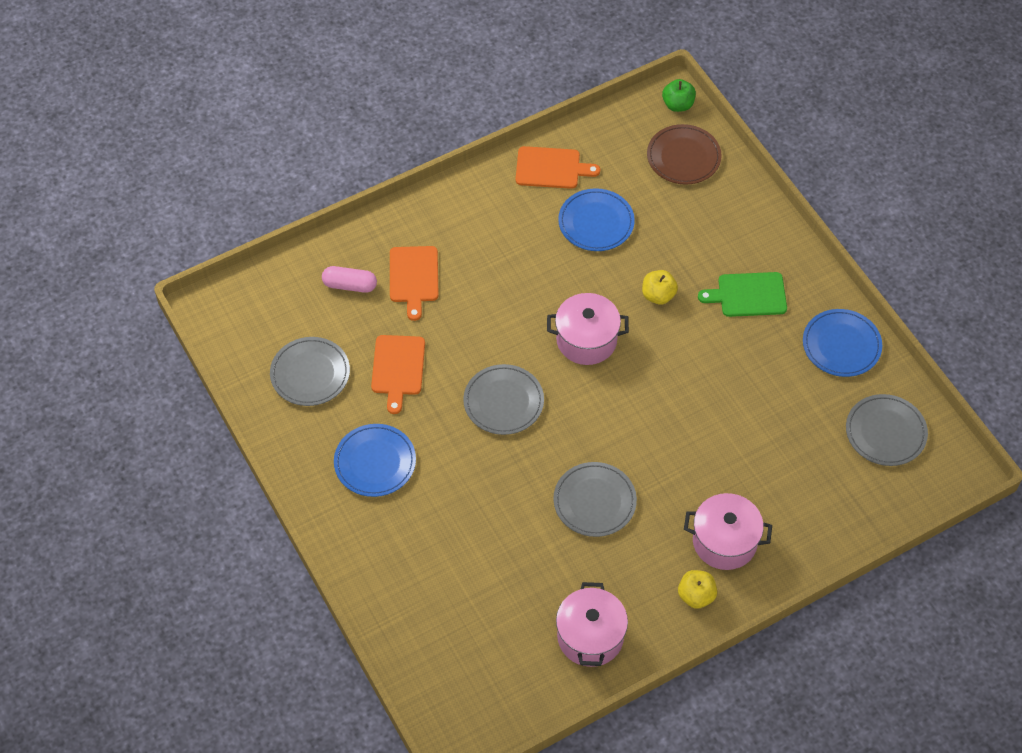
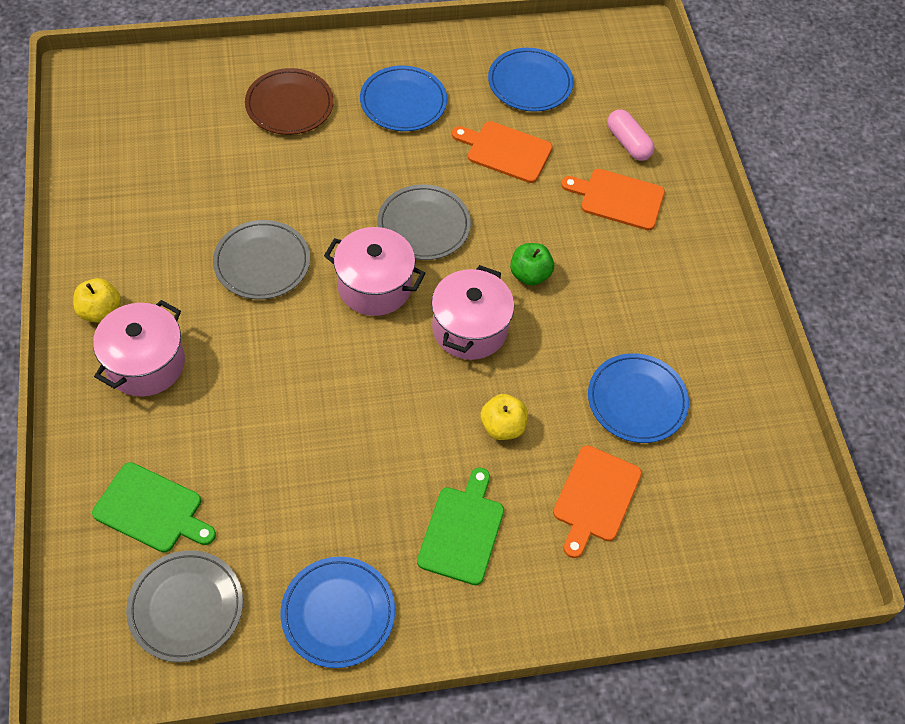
camera: 105 degrees right, 0 degrees up
grey plate [270,337,350,406] -> blue plate [488,48,573,112]
pink capsule [322,266,377,293] -> pink capsule turned 60 degrees counterclockwise [607,109,655,161]
orange cutting board [516,146,600,189] -> orange cutting board moved to [553,445,642,558]
pink pot [556,582,628,667] -> pink pot moved to [324,227,426,316]
brown plate [647,124,722,185] -> brown plate moved to [245,68,334,135]
green apple [662,79,696,112] -> green apple moved to [510,243,554,286]
none -> green cutting board [92,462,216,553]

